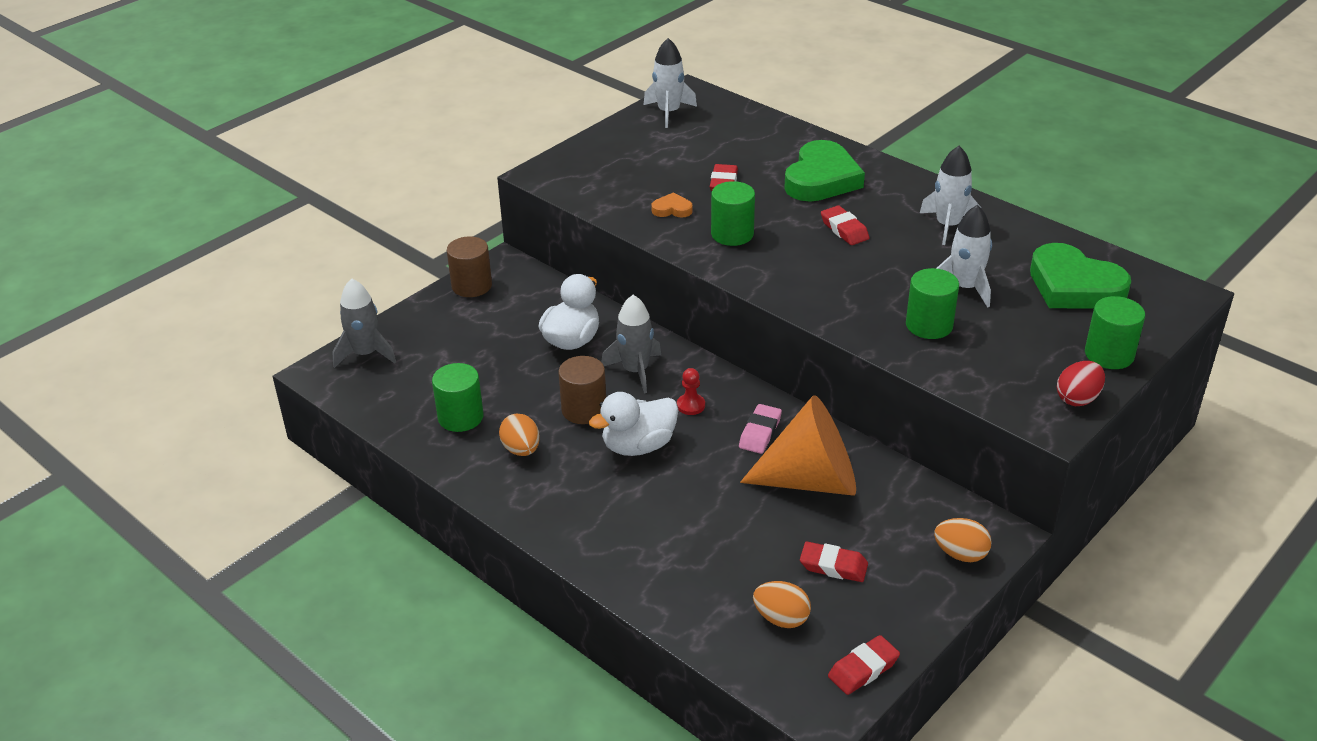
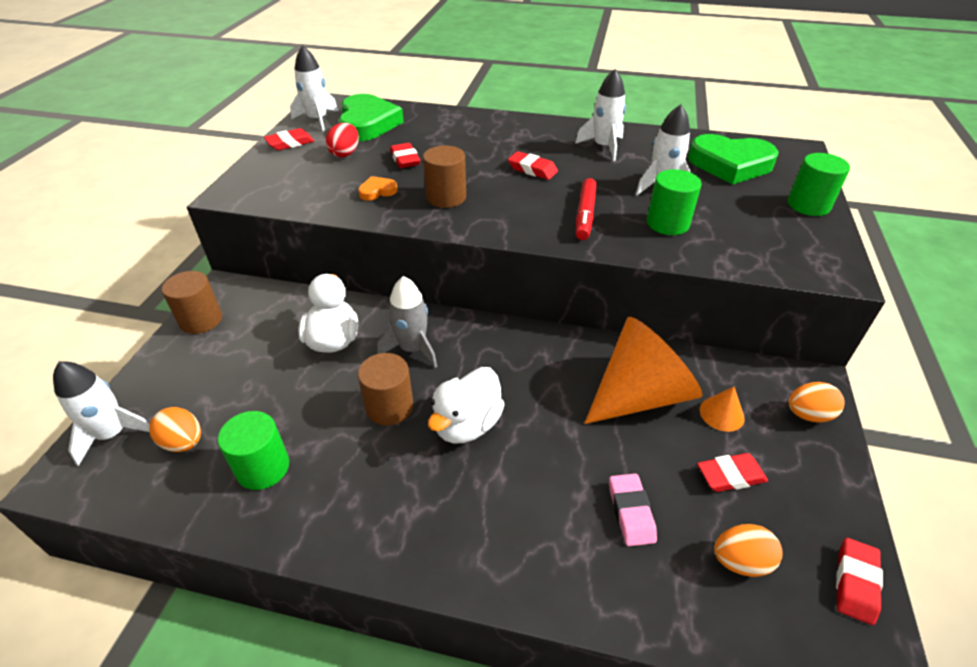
camera: 30 degrees left, 5 degrees up
grey rocket [332,278,396,368] -> white rocket [53,361,150,466]
orange egg [499,414,540,456] -> orange egg moved to [149,407,201,452]
red pawn [677,368,705,415] -> none
green cylinder [711,181,755,246] -> brown cylinder [423,146,466,208]
pink eraser [739,404,782,454] -> pink eraser moved to [609,473,657,546]
green heart [784,140,865,202] -> green heart moved to [339,94,404,141]
red egg [1057,361,1105,406] -> red egg moved to [326,123,359,157]
none -> red eraser [264,128,314,150]
none -> red marker [576,178,597,240]
none -> orange cone [700,387,745,432]

